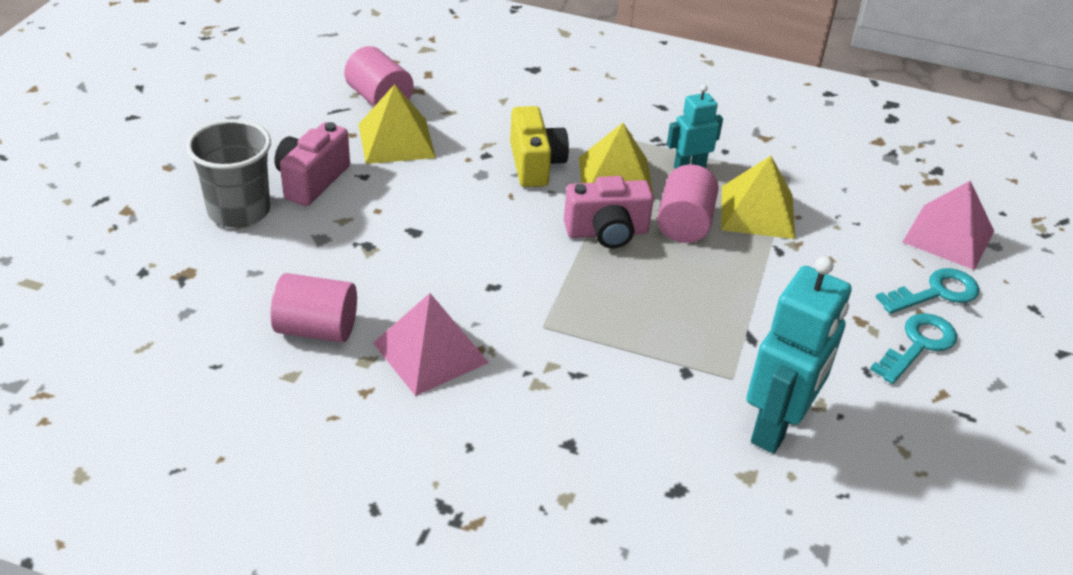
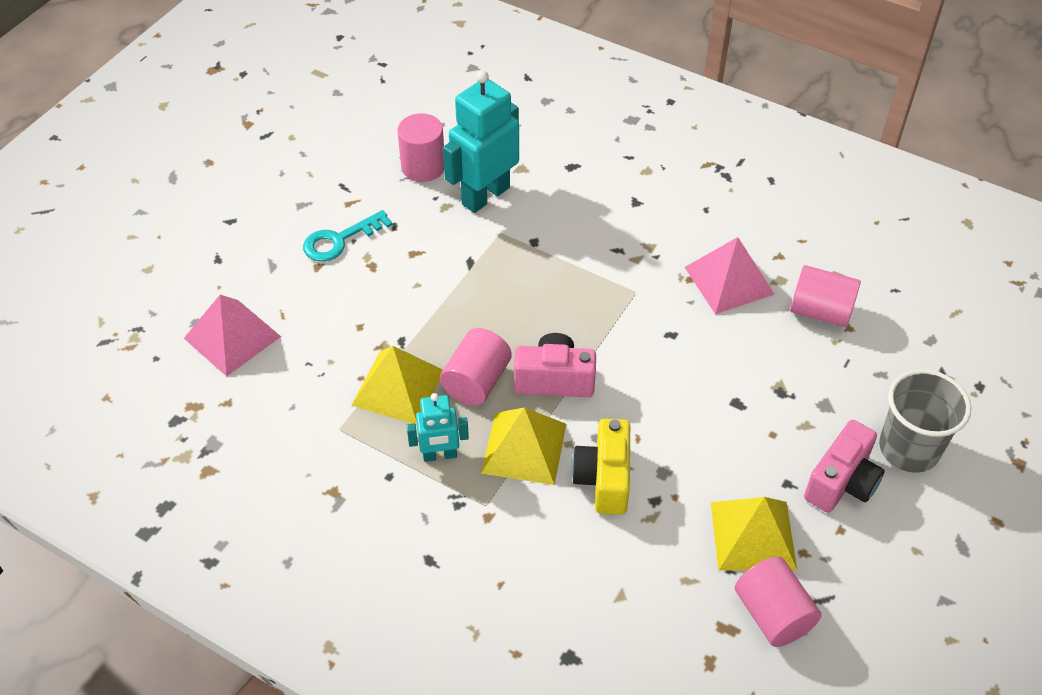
camera: 165 degrees left, 10 degrees up
turquoise key [875,268,979,314] -> none
none -> pink cylinder [398,113,444,182]

